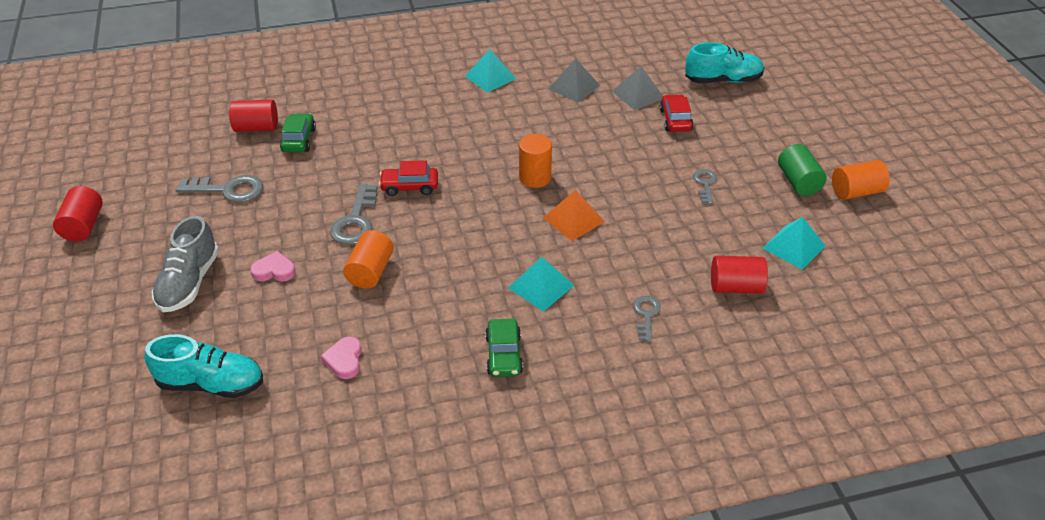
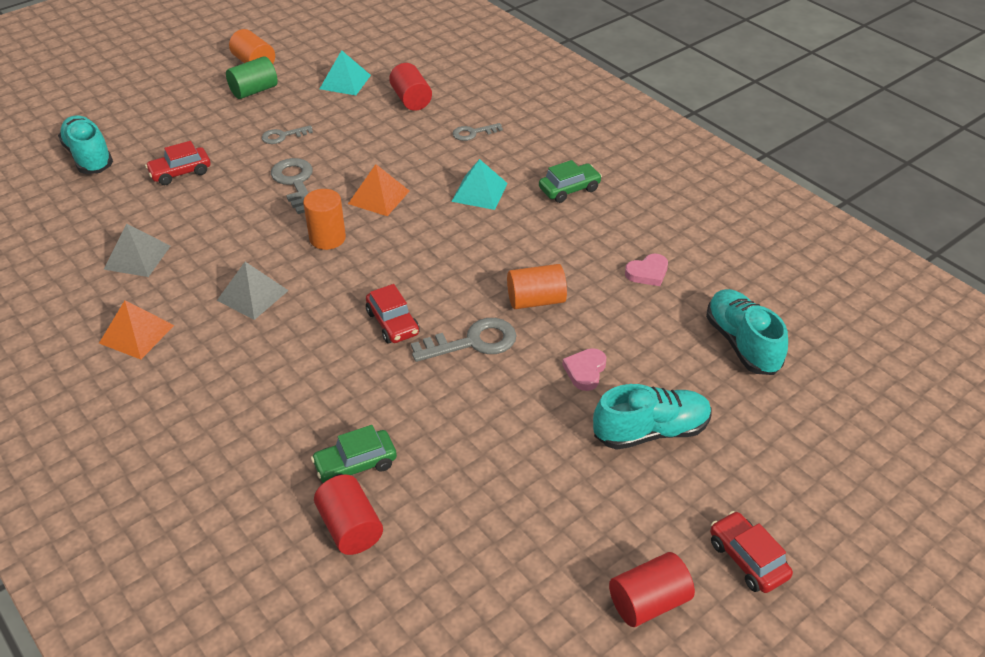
camera: 115 degrees left, 0 degrees up
grey shoe [152,216,219,312] -> turquoise shoe [593,384,712,450]
grey key [175,175,263,203] -> grey key moved to [271,158,313,214]
pink heart [250,251,296,282] -> pink heart turned 45 degrees clockwise [562,348,607,391]
turquoise pyramid [465,49,516,93] -> orange pyramid [99,300,174,359]
grey pyramid [612,66,663,110] -> grey pyramid moved to [217,262,289,320]
none -> red car [710,511,793,593]

